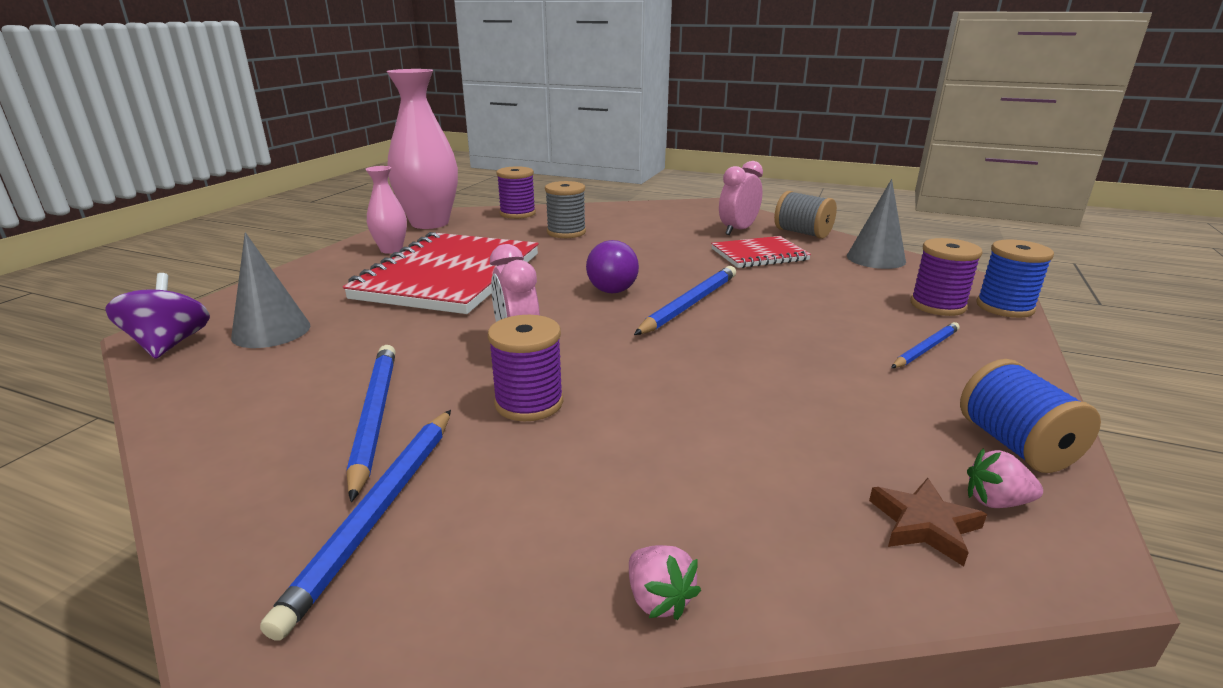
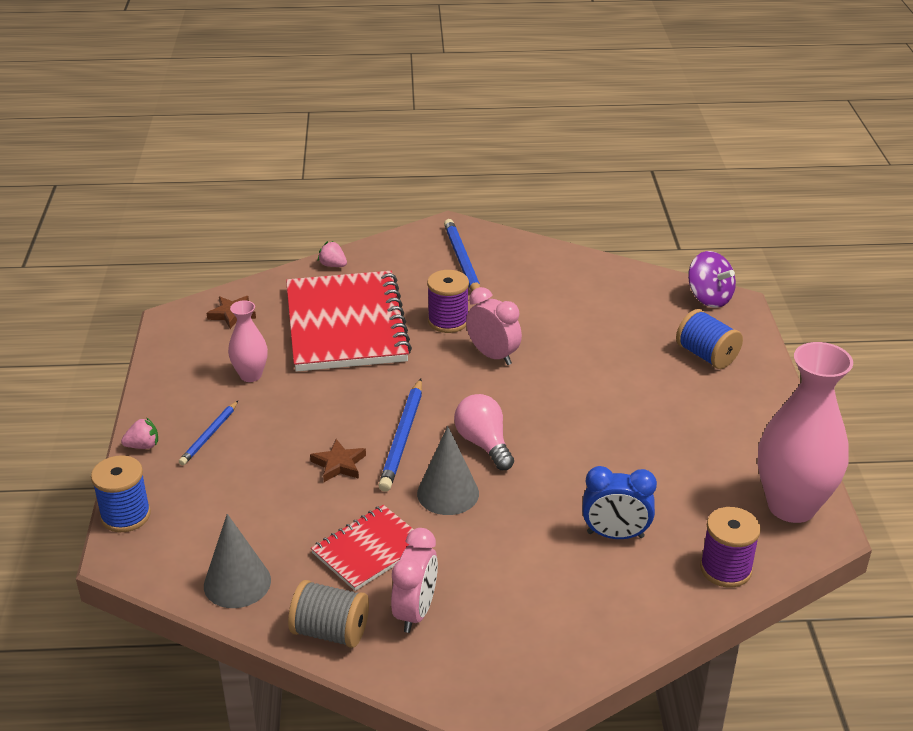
camera: 155 degrees right, 10 degrees up
grey cone [231,232,310,348] -> grey cone moved to [417,426,479,515]
red notebook [343,232,539,314] -> red notebook moved to [286,271,412,372]
blue pencil [347,345,396,502] -> none
pink vase [365,166,407,254] -> pink vase moved to [228,300,268,382]
grey spool [545,181,586,238] -> blue clock [582,466,657,539]
purple light bulb [586,240,639,293] -> pink light bulb [454,394,514,470]
purple spool [911,238,983,316] -> none
blue spool [960,359,1101,473] -> blue spool moved to [676,309,743,369]
pink strawberry [967,449,1043,508] -> pink strawberry moved to [121,417,158,449]
none -> brown star [310,439,366,482]

